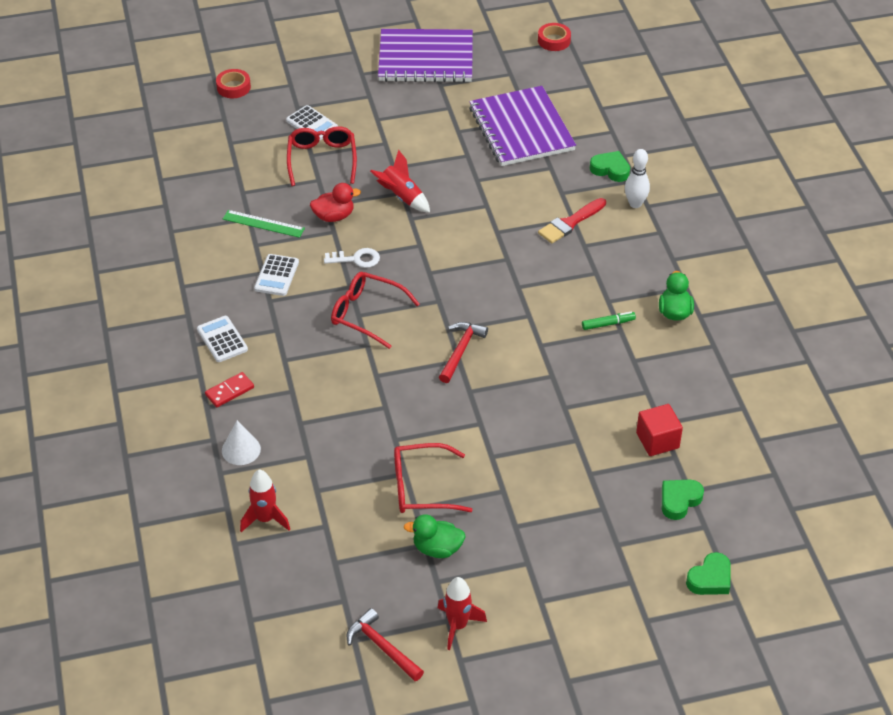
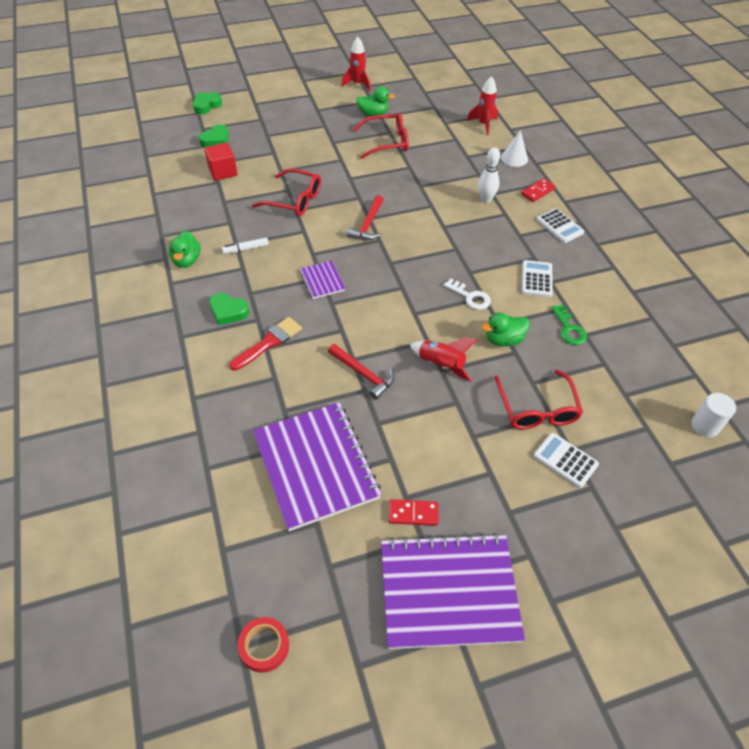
camera: 175 degrees right, 5 degrees up
red tape [216,69,251,98] -> none
green ruler [223,210,305,238] -> green key [551,304,587,345]
red duck [310,183,361,222] -> green duck [482,312,530,347]
white key [324,248,380,268] -> white key turned 135 degrees counterclockwise [444,278,491,310]
red glasses [331,272,420,349] -> red glasses moved to [252,168,321,216]
red hammer [347,608,424,681] -> red hammer moved to [328,344,395,400]
green marker [582,312,636,330] -> white marker [222,238,269,254]
green heart [590,151,630,182] -> green heart moved to [209,293,249,325]
white bowling pin [625,149,650,208] -> white bowling pin moved to [478,147,500,203]
none -> purple notebook [300,260,346,299]
none -> red domino [389,499,439,526]
none -> white cylinder [692,393,736,437]

